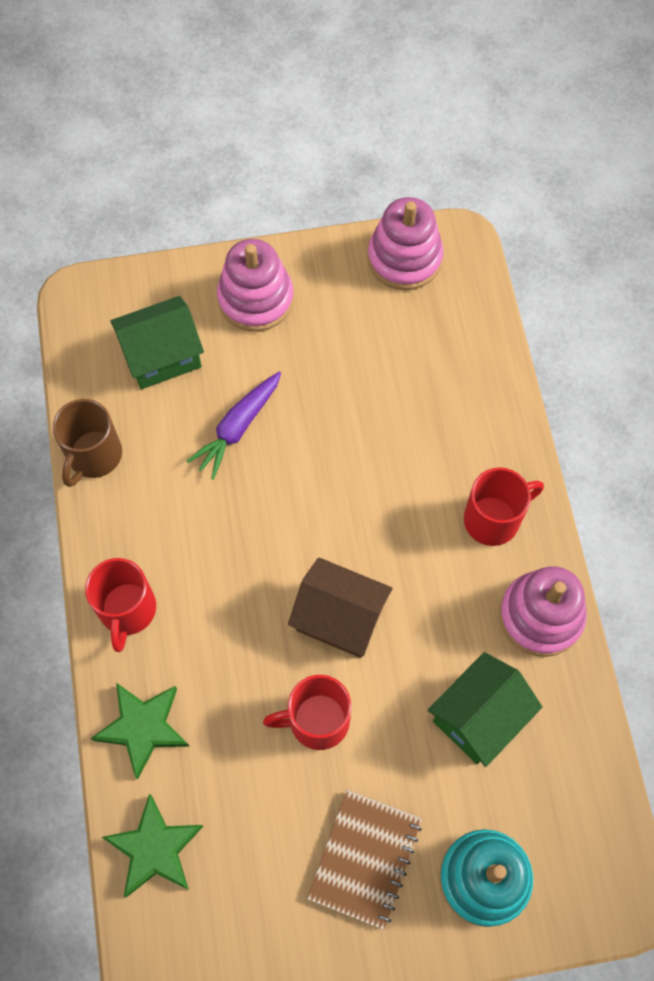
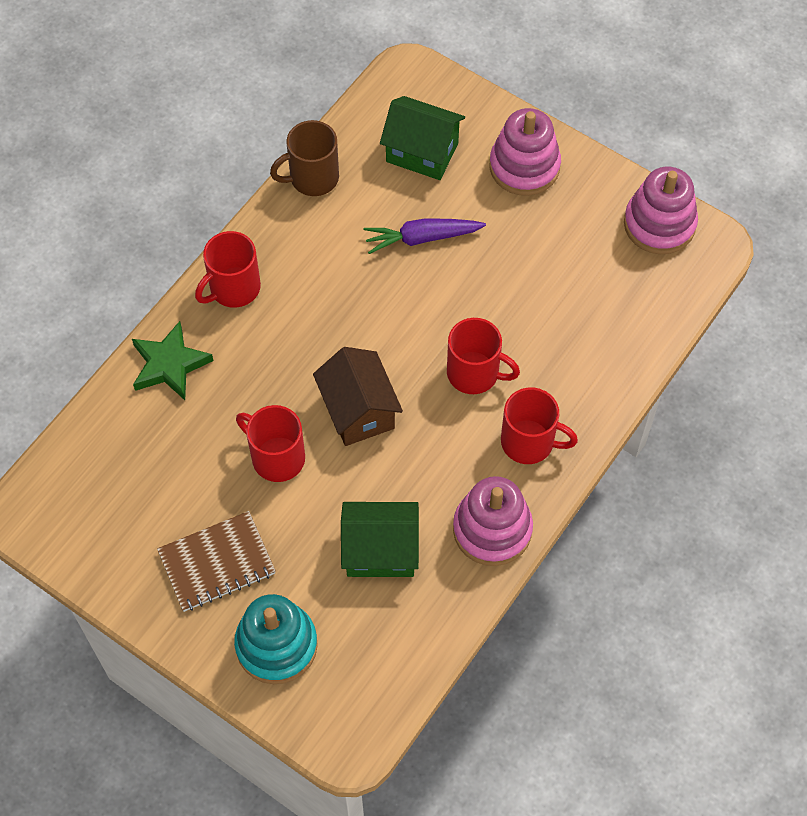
camera: 45 degrees right, 5 degrees down
green star [102,794,203,898] -> none
none -> red mug [447,318,520,394]

